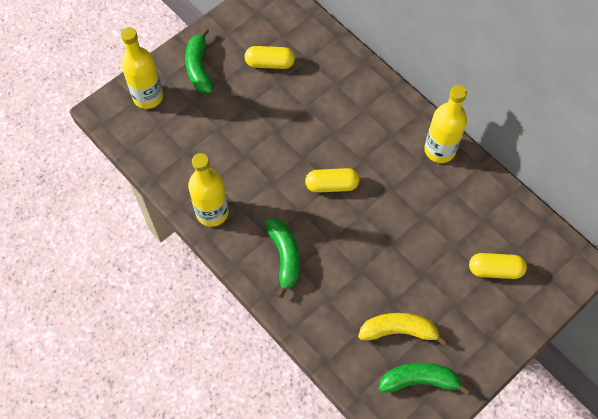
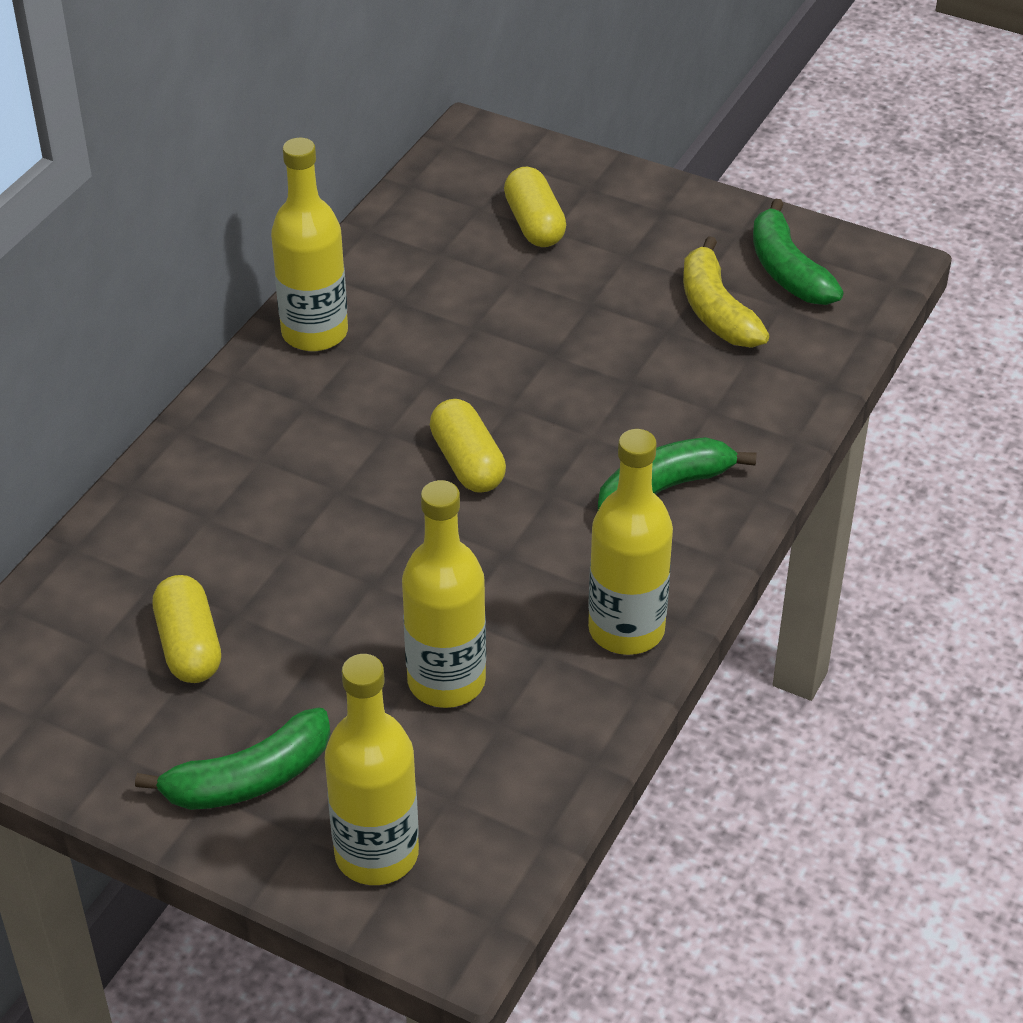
camera: 110 degrees left, 20 degrees down
none -> yellow bottle [402,480,486,708]

